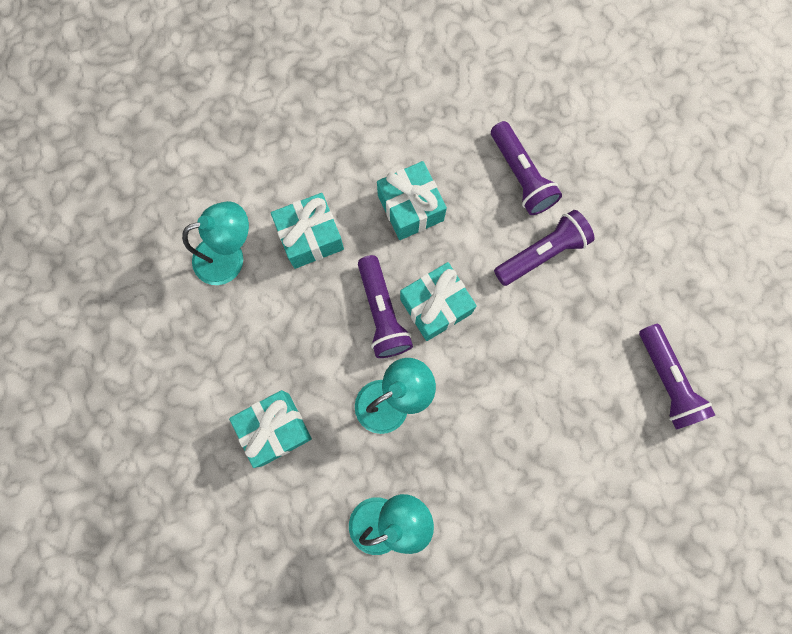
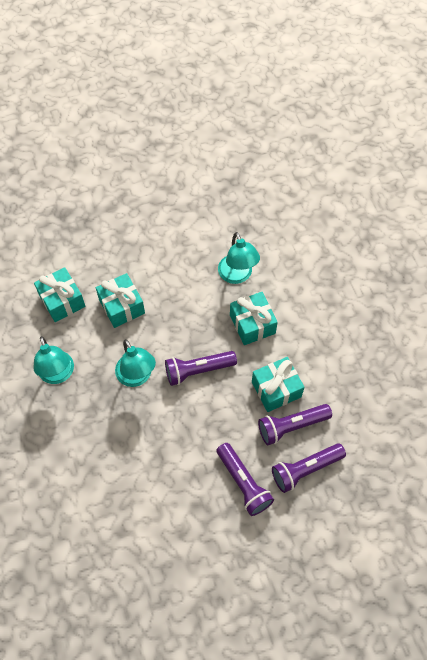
camera: 90 degrees right, 15 degrees down
turquoise gift [400,262,476,341] -> turquoise gift moved to [34,267,85,322]
purple flashlight [639,324,715,429] -> purple flashlight moved to [258,404,332,445]

